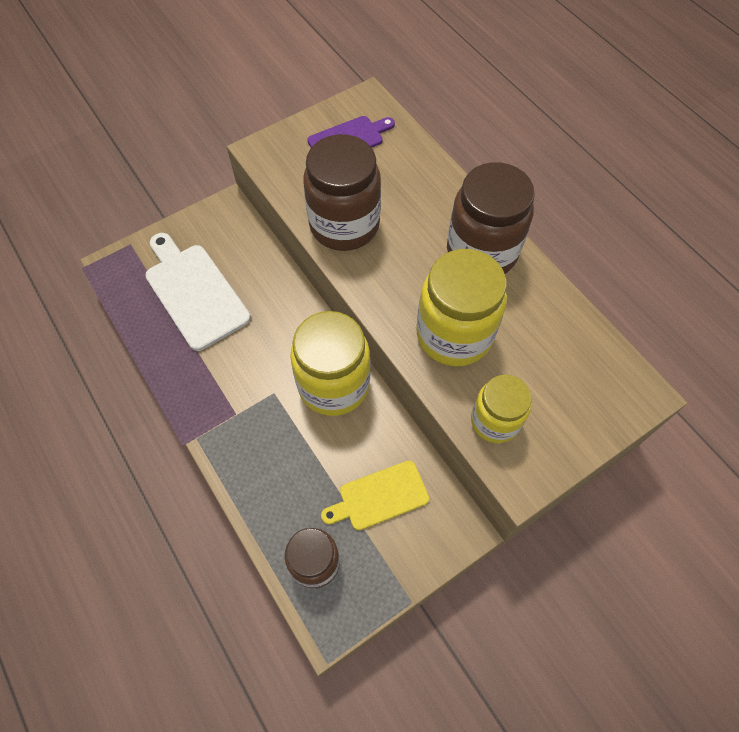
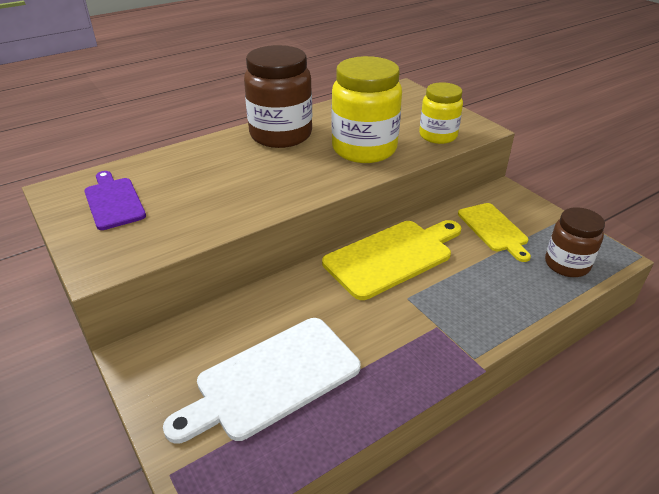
camera: 90 degrees left, 25 degrees down
yellow jar [290,311,370,416] -> yellow cutting board [322,220,461,300]
brown jar [303,134,381,251] -> none

